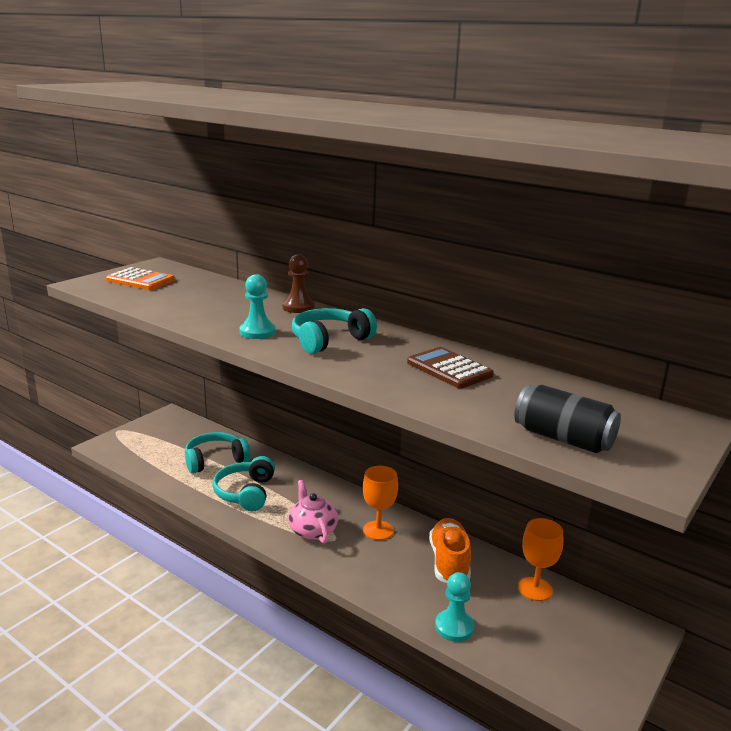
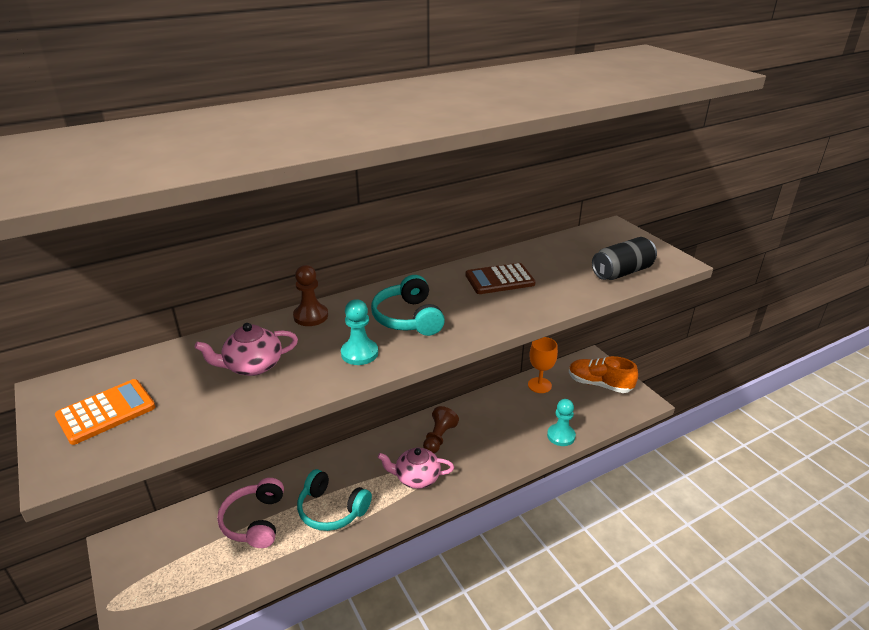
camera: 65 degrees left, 10 degrees up
turquoise headphones [185,432,250,474] -> pink headphones [217,478,284,548]
orange goblet [363,466,398,540] -> brown pawn [423,406,459,453]
orange shoe [429,518,471,583] -> orange shoe moved to [569,356,638,393]
none -> pink teapot [195,323,298,376]

